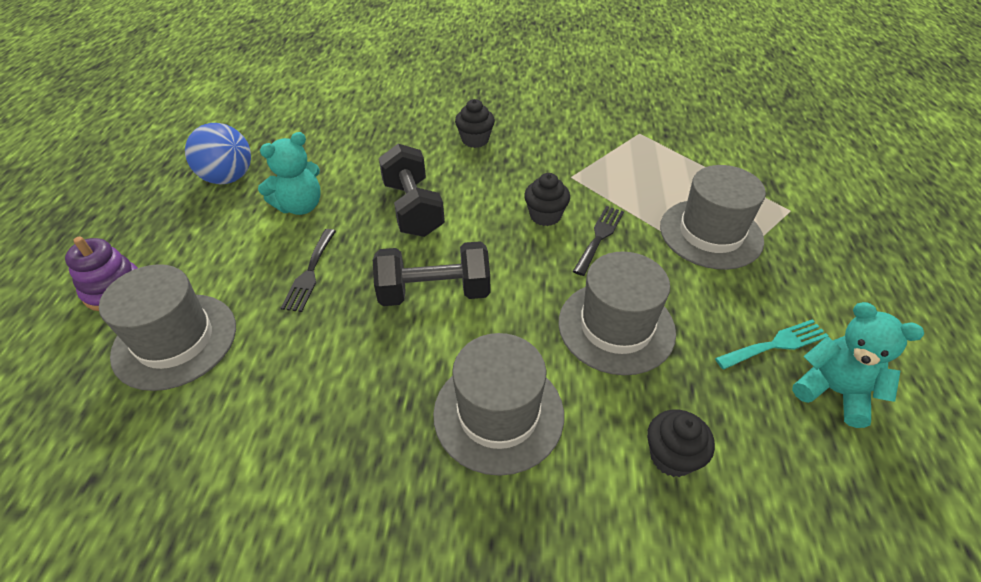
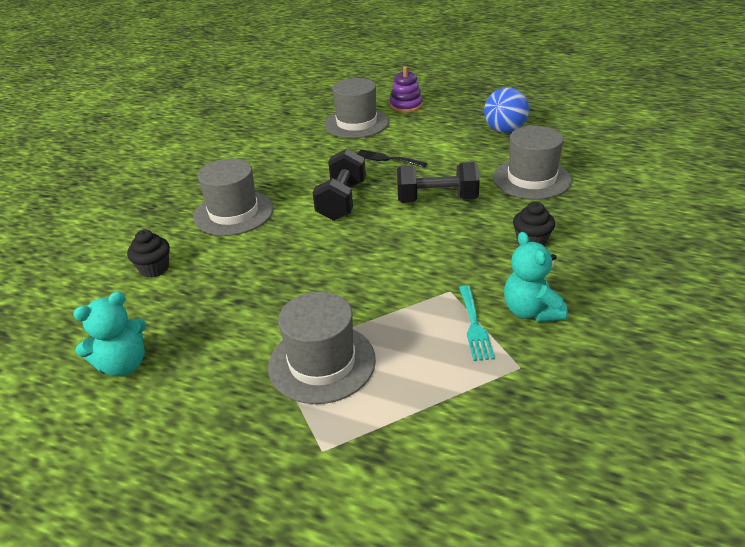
camera: 110 degrees right, 10 degrees down
turquoise teddy bear [258,132,321,215] -> turquoise teddy bear moved to [504,232,568,322]
black cupcake [524,173,570,226] -> none
grey hat [558,251,676,375] -> grey hat moved to [493,126,572,199]
black fork [573,206,624,276] -> none
turquoise fork [715,319,828,369] -> turquoise fork moved to [459,285,495,361]

